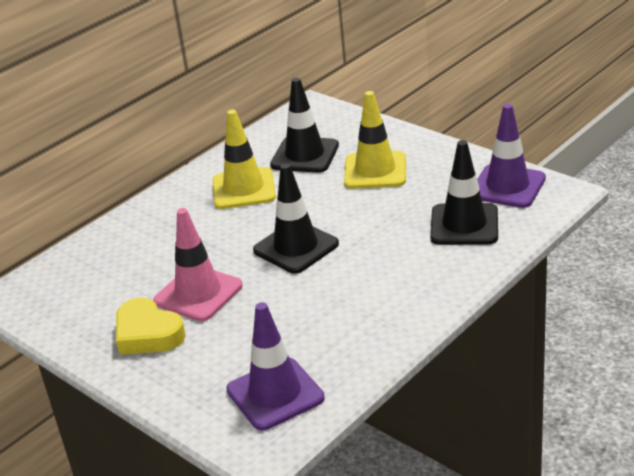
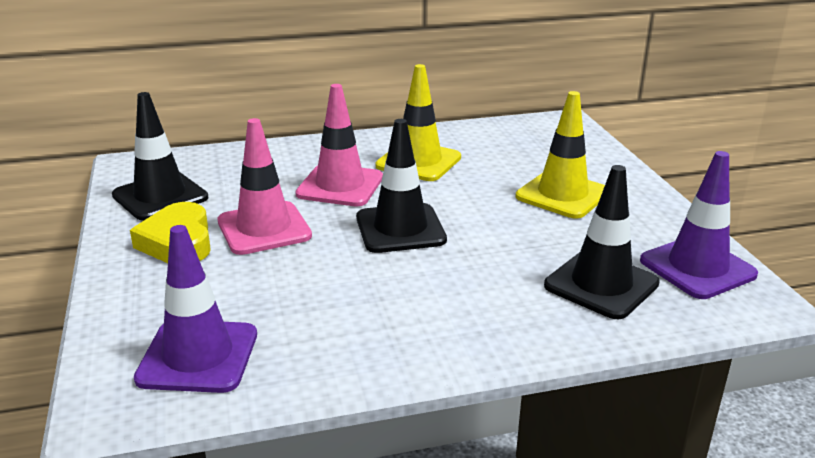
camera: 30 degrees right, 5 degrees down
black traffic cone [270,78,339,173] -> black traffic cone moved to [112,92,208,221]
none -> pink traffic cone [295,84,383,206]

